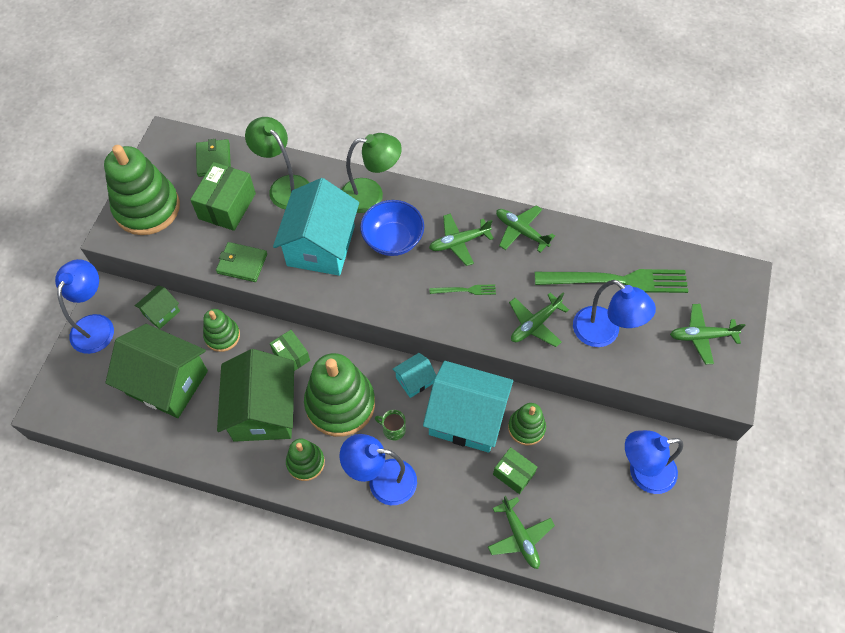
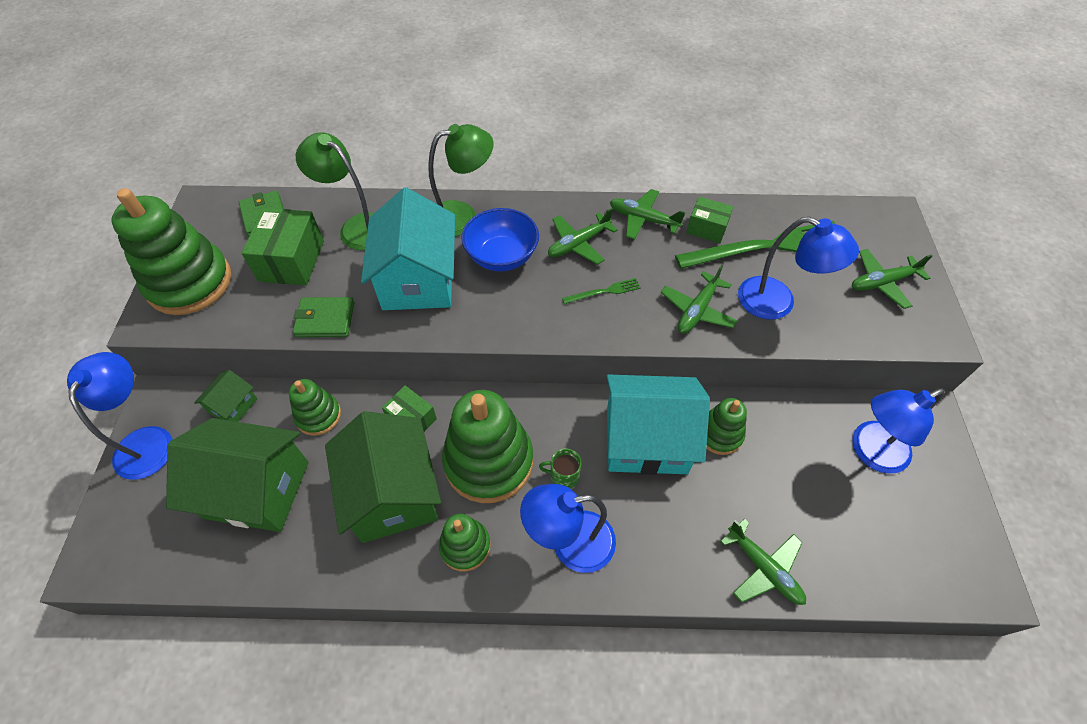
camera: 15 degrees left, 5 degrees down
turquoise house [392,353,436,398] -> none
green box [493,447,537,494] -> green box moved to [686,197,733,243]

